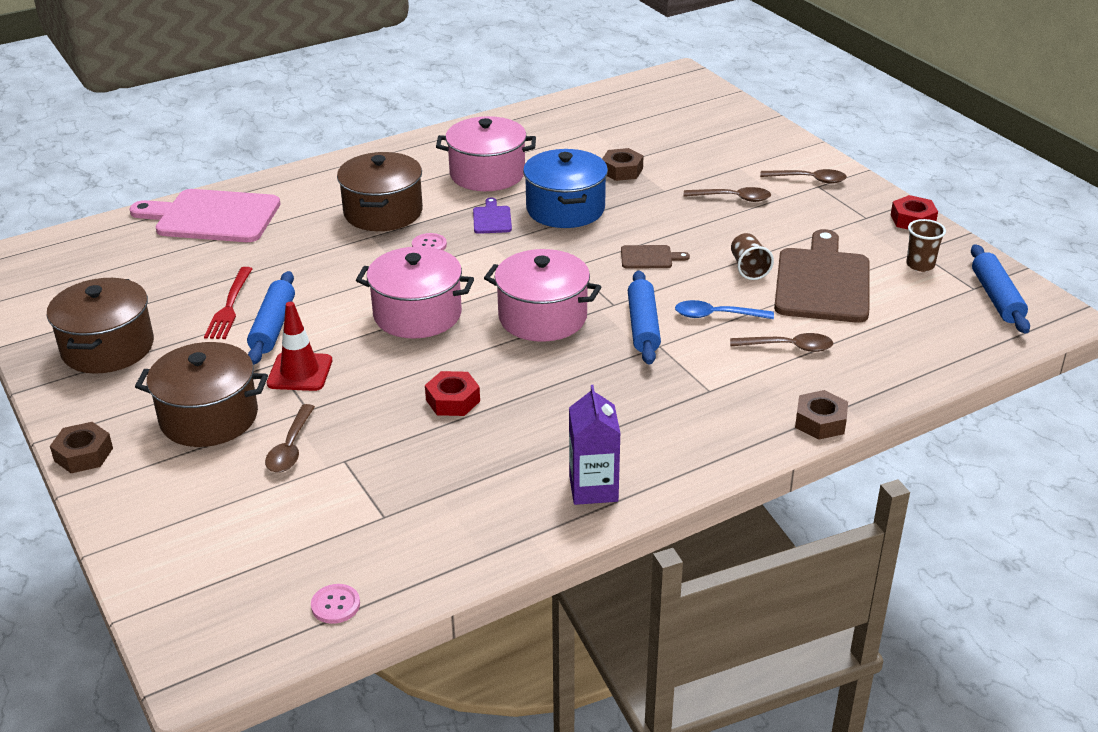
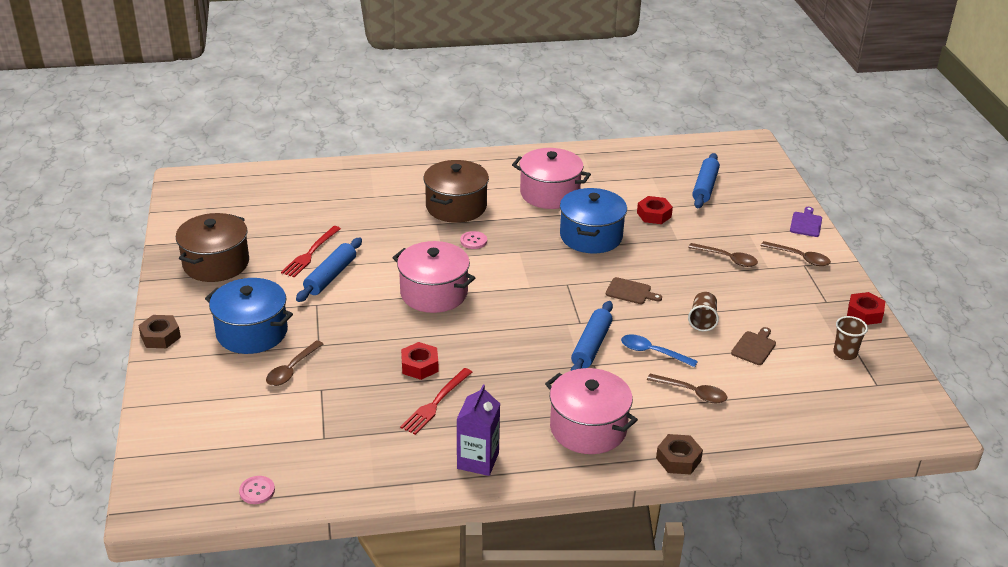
camera: 20 degrees right, 0 degrees up
pink cutting board [129,189,280,242] -> none
brown pot [135,342,268,447] -> blue pot [205,278,293,354]
red traffic cone [267,302,332,391] -> none
purple cutting board [473,198,512,234] -> purple cutting board moved to [790,207,822,237]
pink pot [484,249,601,342] -> pink pot moved to [545,368,638,454]
brown nut [602,148,643,181] -> red nut [637,196,673,224]
brown cutting board [774,229,870,323] -> brown cutting board [731,327,776,365], size x0.44
blue rolling pin [971,244,1030,334] -> blue rolling pin moved to [692,153,720,208]
none -> red fork [400,368,472,435]

